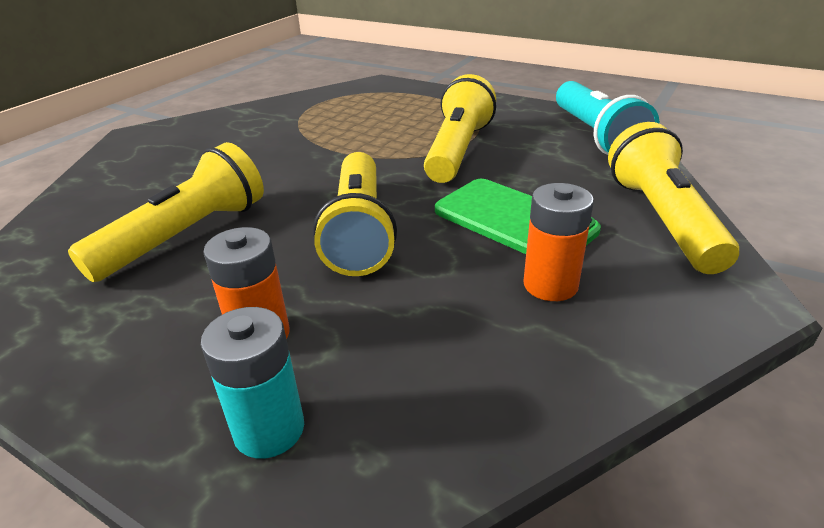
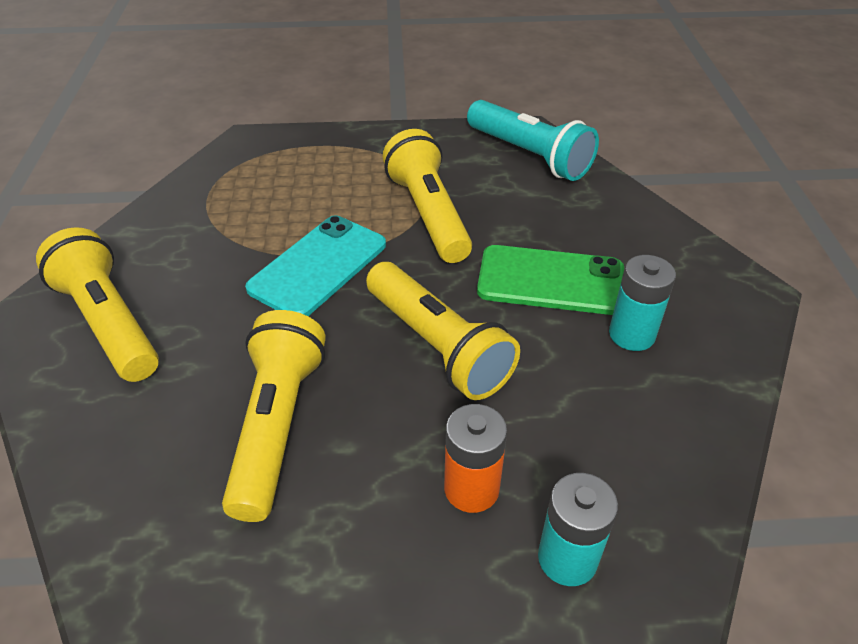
camera: 35 degrees left, 10 degrees up
orange battery [523,183,594,301] -> turquoise battery [609,255,676,351]
yellow flashlight [608,122,739,274] -> yellow flashlight moved to [36,227,159,382]
none -> turquoise phone [245,215,386,316]

